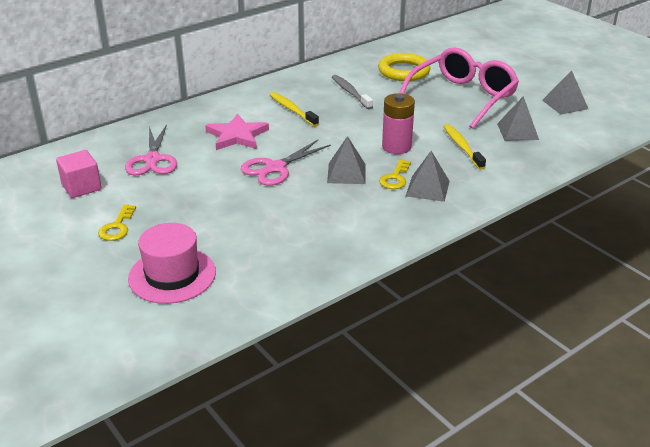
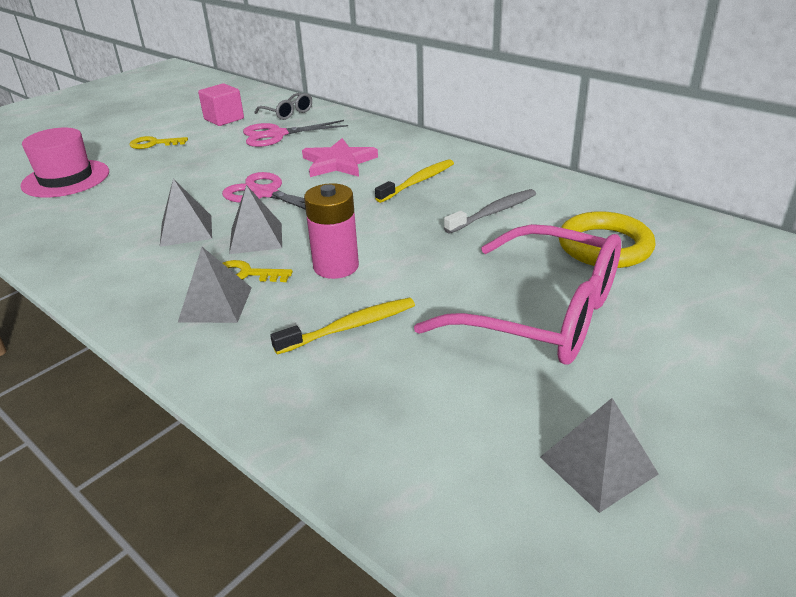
camera: 80 degrees right, 0 degrees up
grey pyramid [497,96,539,141] -> grey pyramid moved to [160,178,212,247]
none -> grey glasses [254,93,312,120]

